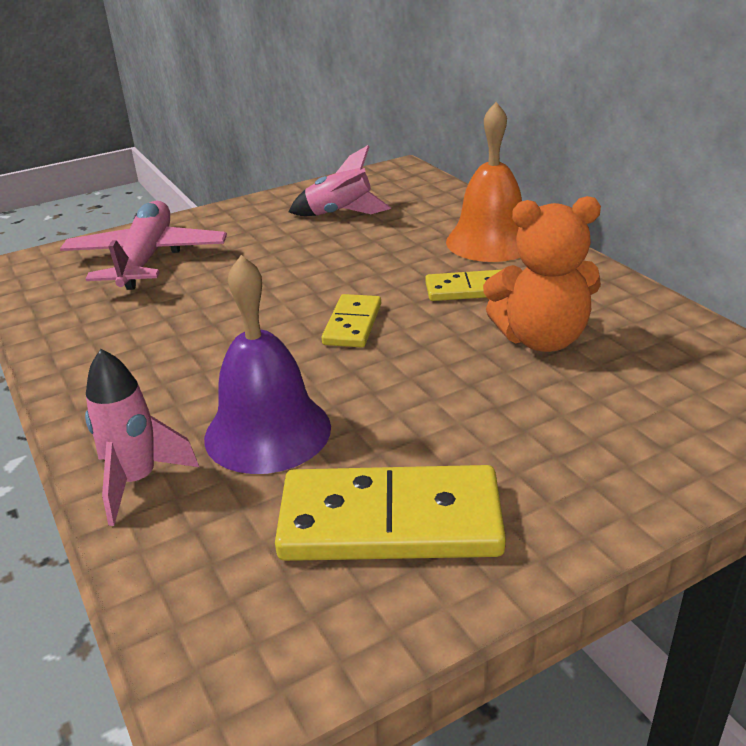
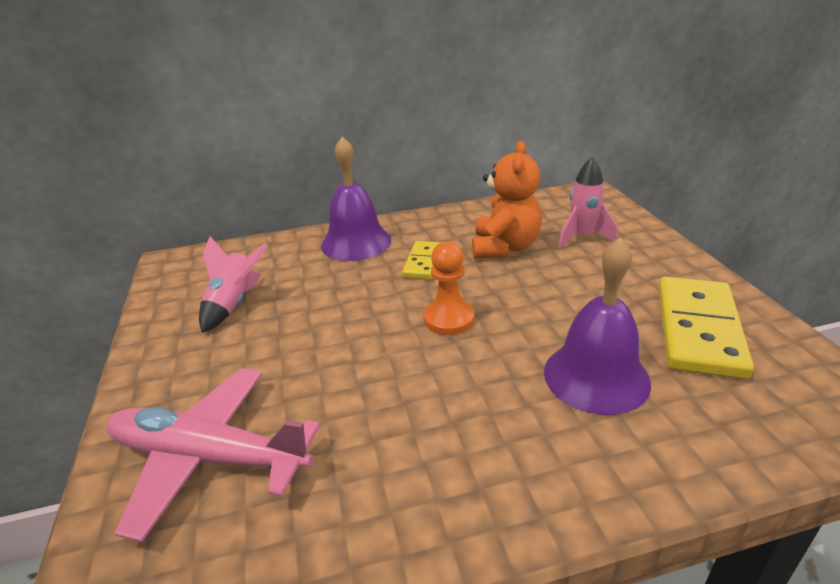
camera: 75 degrees left, 0 degrees up
pink rocket [85,349,199,526] -> pink rocket moved to [558,156,617,249]
yellow domino [322,294,381,348] -> orange pawn [424,241,475,335]
orange bell [446,102,522,262] -> purple bell [321,137,391,261]

